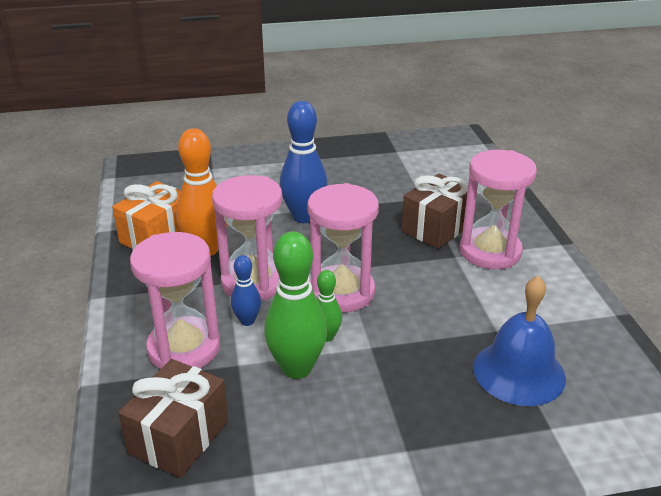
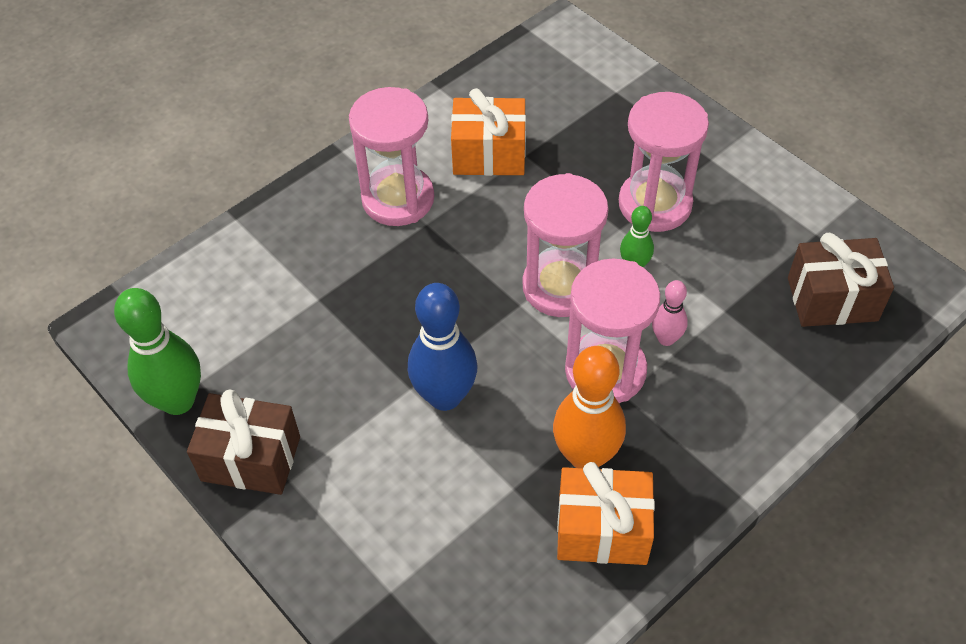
camera: 120 degrees left, 20 degrees up
pink hourglass [130,232,220,369] -> pink hourglass moved to [619,92,709,232]
blue bowling pin [231,255,261,326] -> pink bowling pin [652,280,688,346]
green bowling pin [264,231,327,379] -> green bowling pin moved to [114,288,201,415]
brown gift [401,174,468,249] -> brown gift moved to [187,390,300,495]
blue bell [473,276,566,406] -> none
none -> orange gift [451,88,526,176]

